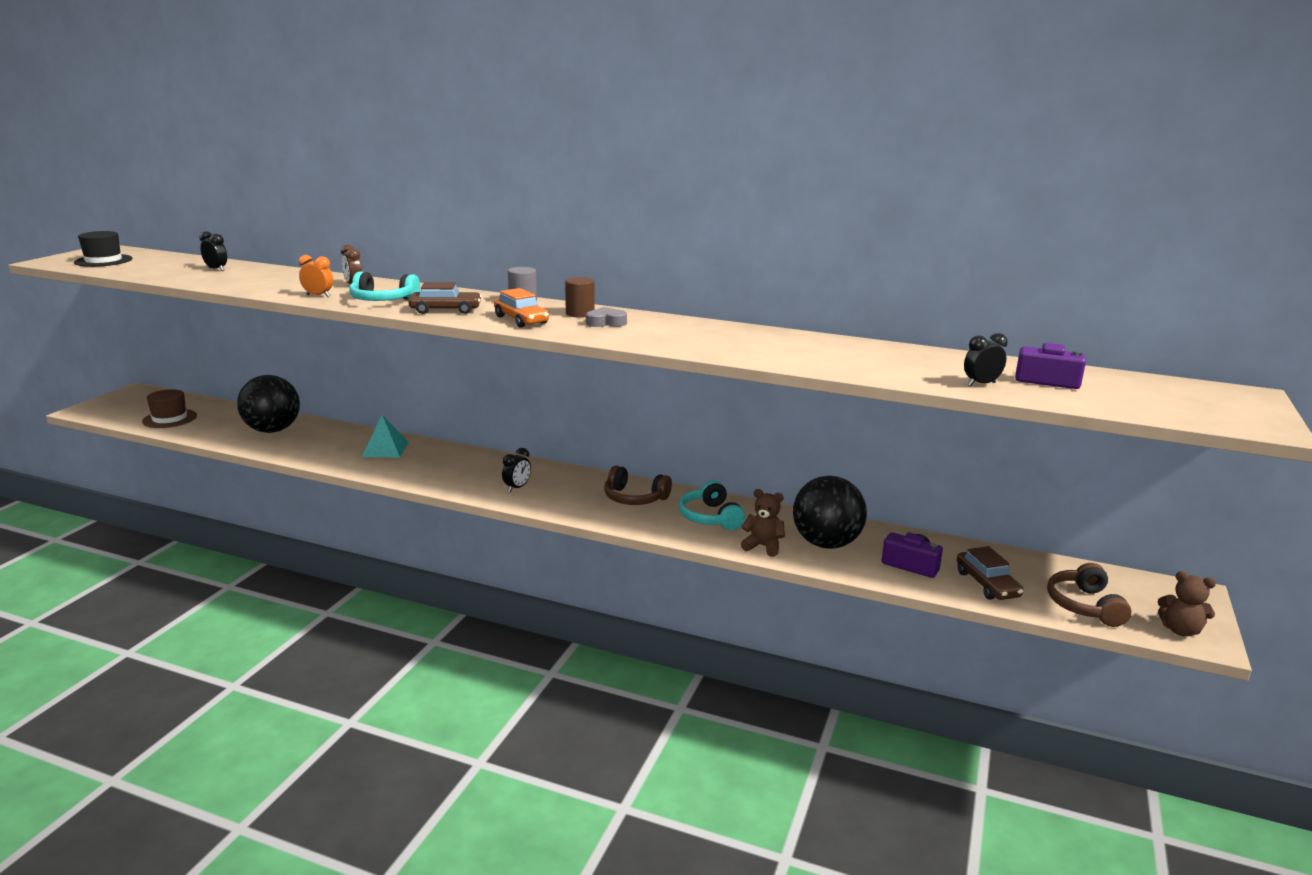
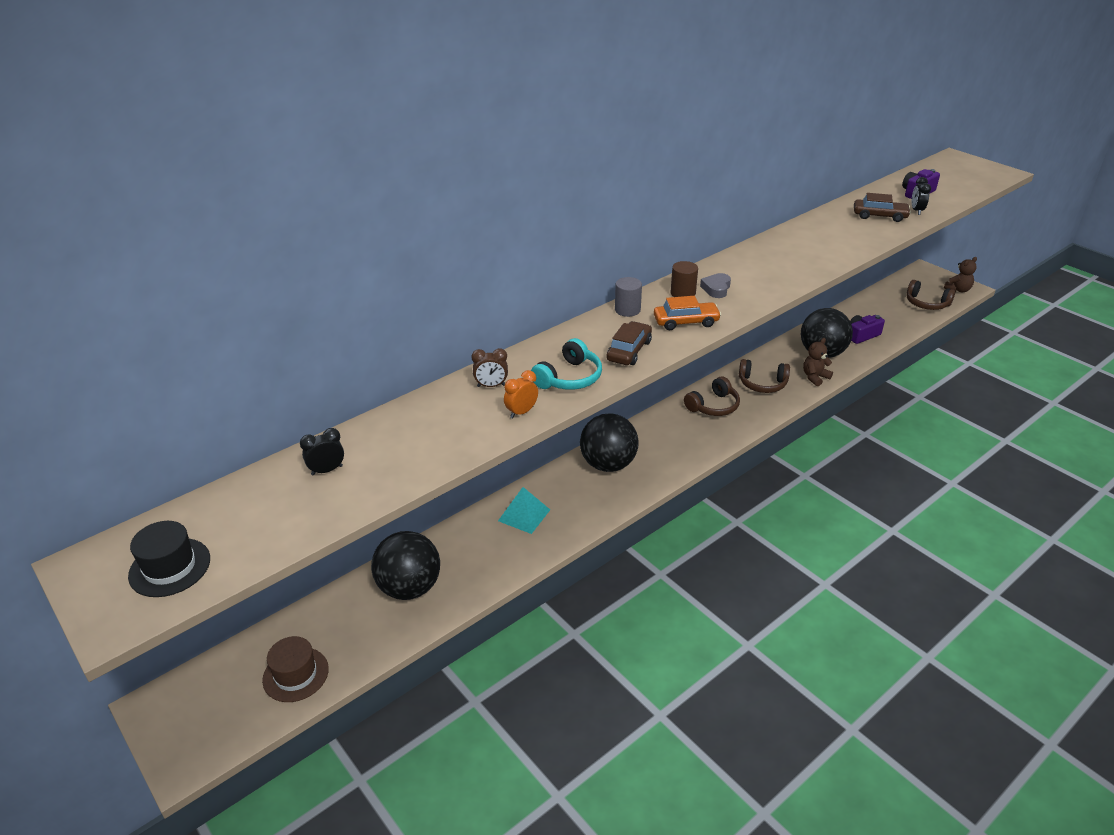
camera: 60 degrees left, 15 degrees up
black clock [502,448,531,492] -> none
turquoise headphones [679,481,745,530] -> brown headphones [739,359,790,393]
brown car [957,546,1024,600] -> brown car moved to [854,193,911,222]
none -> black ball [580,413,639,472]

